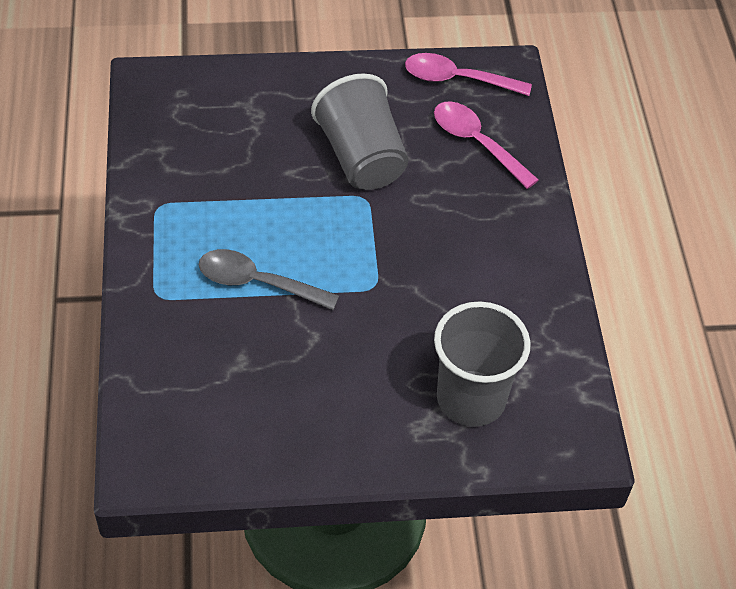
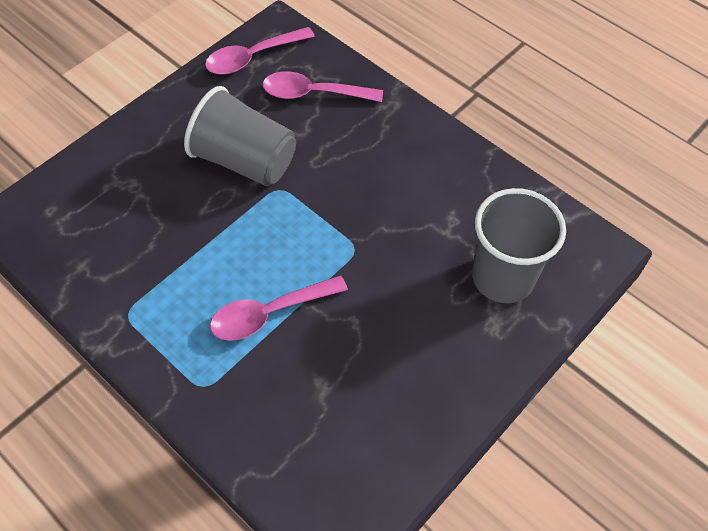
camera: 40 degrees left, 5 degrees up
grey spoon [199,249,339,310] -> pink spoon [210,275,348,341]

